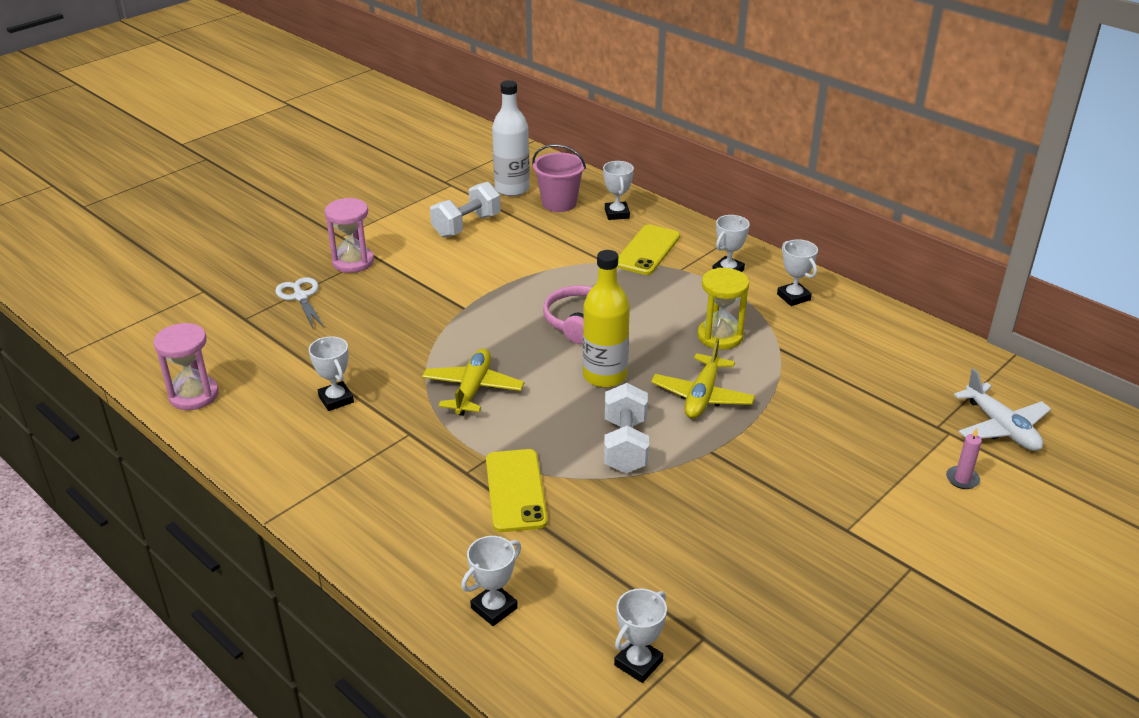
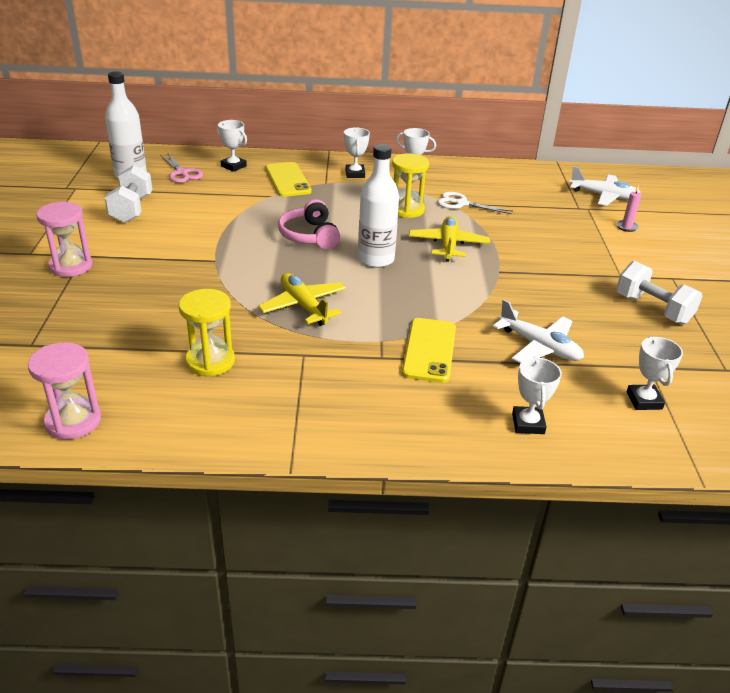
camera: 45 degrees left, 0 degrees up
white scissors [275,277,324,330] -> white scissors moved to [437,192,513,214]
white trophy [309,336,354,411] -> yellow hourglass [179,289,235,377]
yellow phone [486,449,548,532] -> yellow phone turned 60 degrees clockwise [402,318,456,383]
pink bucket [532,144,586,212] -> pink scissors [160,153,203,183]
yellow bottle [583,250,630,388] -> white bottle [358,144,399,268]
white dumbbell [604,383,649,473] -> white dumbbell moved to [616,261,702,324]
yellow plane [651,338,755,419] -> yellow plane turned 150 degrees counterclockwise [409,216,490,262]
none -> white plane [493,299,584,363]

